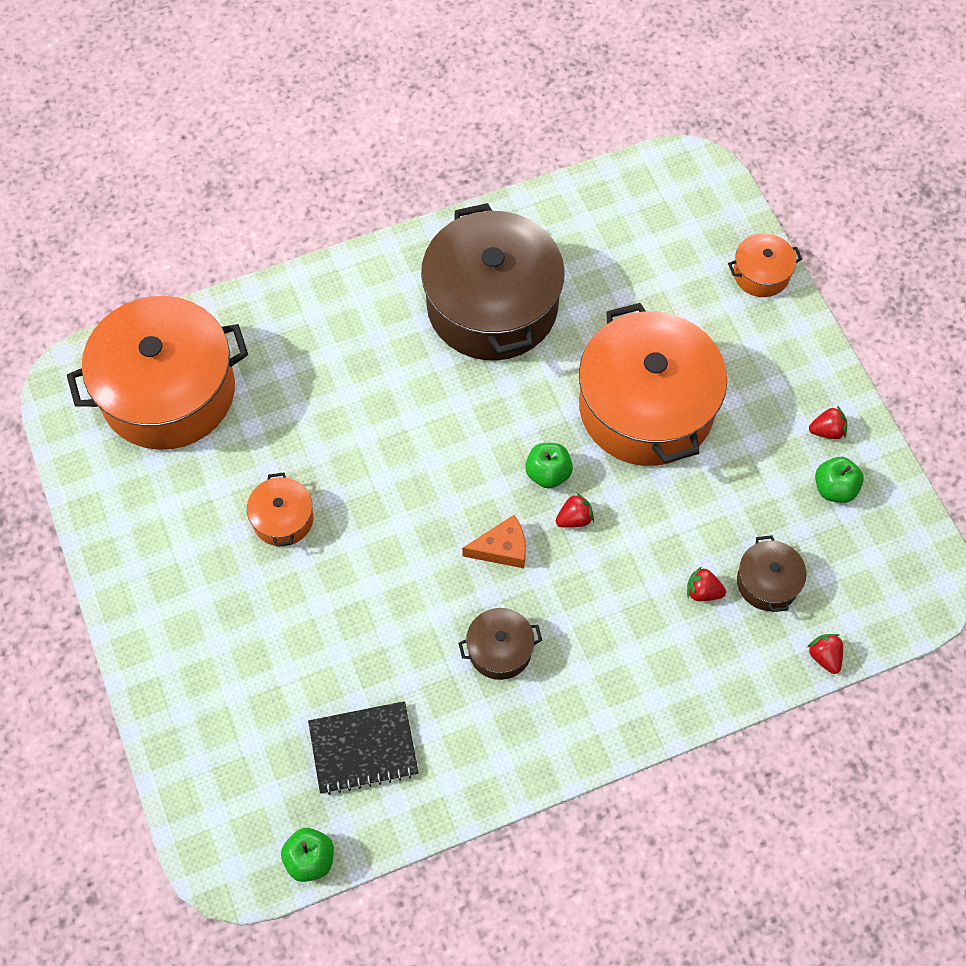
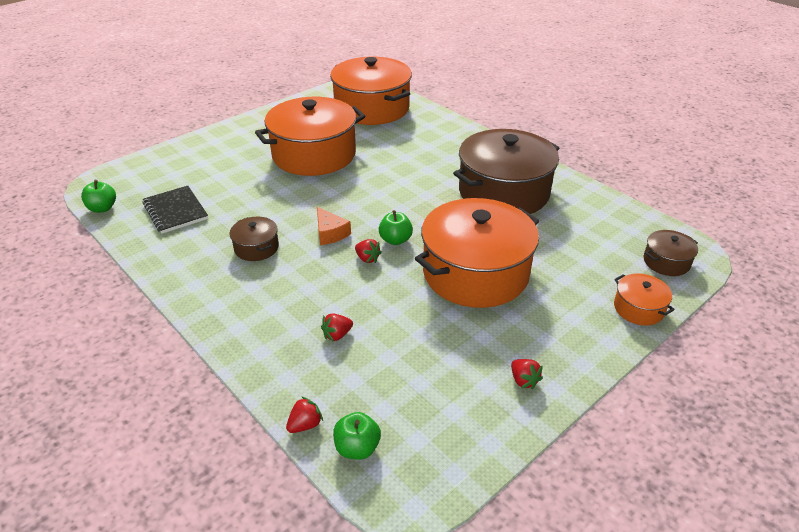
camera: 70 degrees right, 25 degrees down
orange pot [247,472,313,547] -> orange pot [255,97,365,176], size x2.28
red strawberry [687,566,726,601] -> red strawberry turned 120 degrees counterclockwise [321,313,353,342]
brown pot [737,535,807,612] -> brown pot moved to [644,230,698,276]
green apple [815,457,864,503] -> green apple moved to [333,412,381,460]

